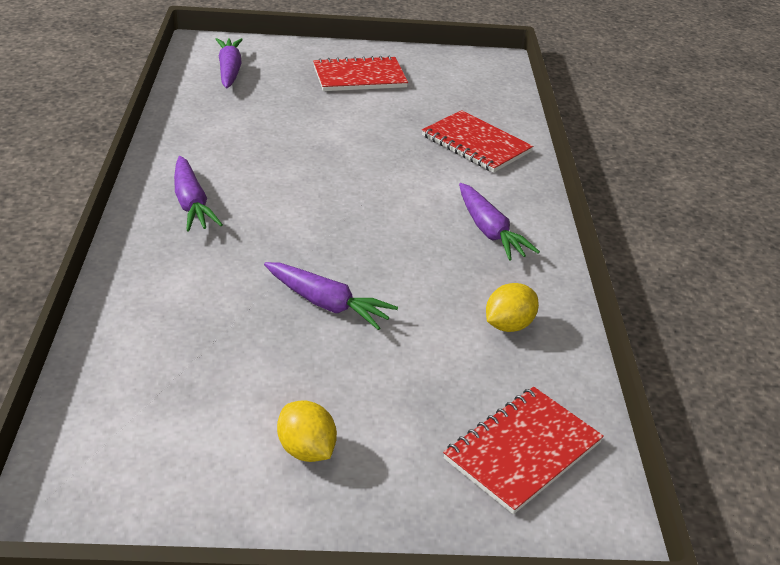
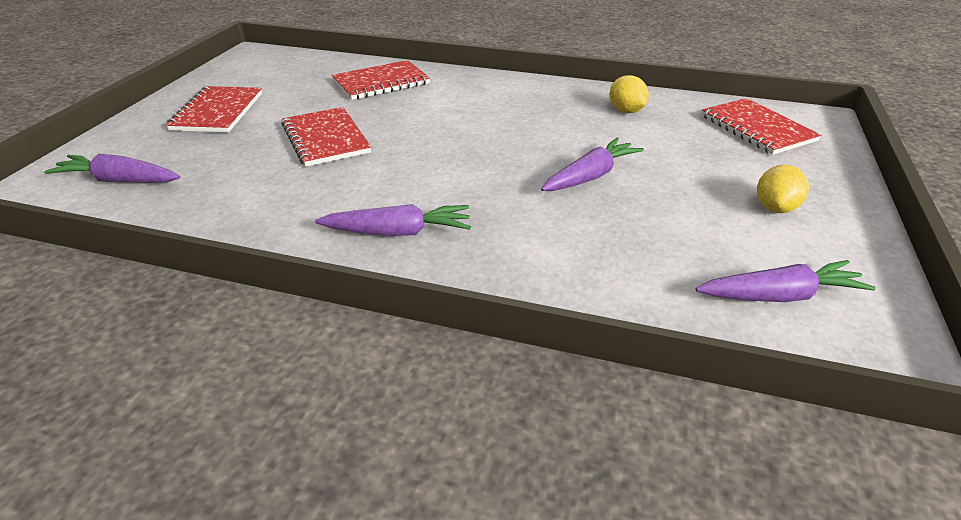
camera: 70 degrees left, 0 degrees up
yellow lemon [277,400,337,462] -> yellow lemon turned 45 degrees counterclockwise [757,164,809,213]
purple carrot [459,183,540,261] -> purple carrot moved to [695,260,876,302]
none -> red notebook [282,107,371,167]

